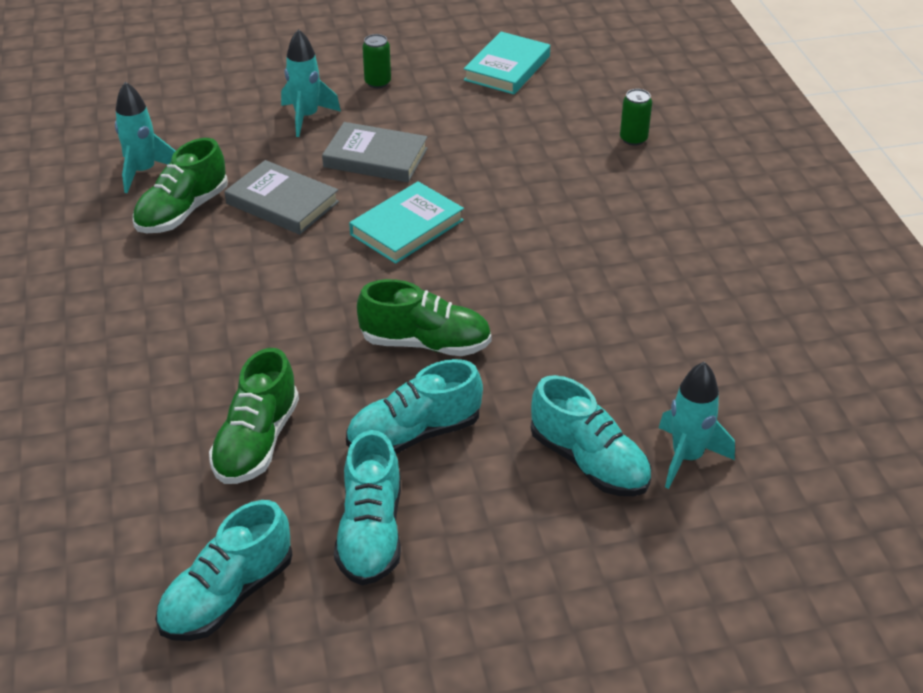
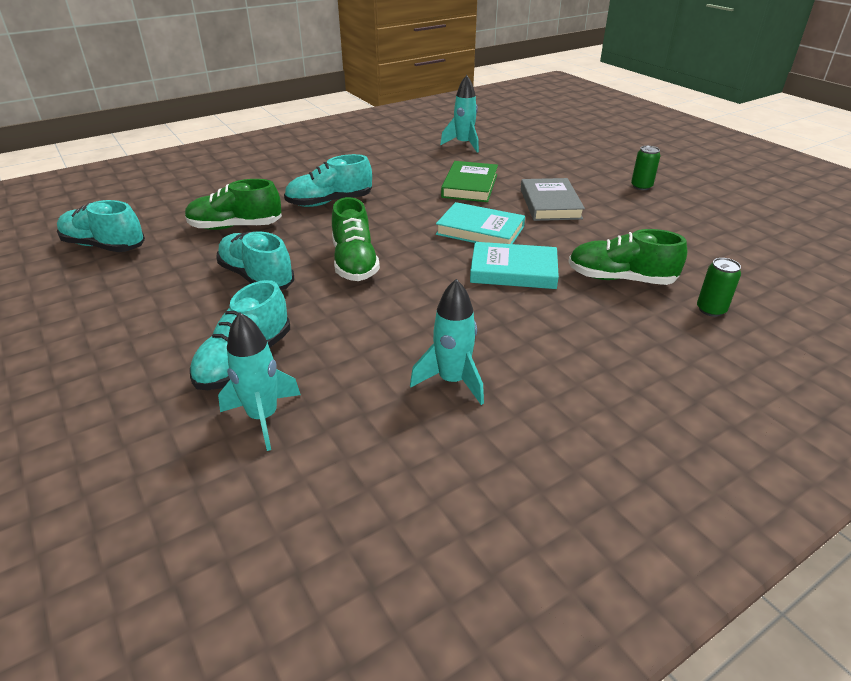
camera: 70 degrees right, 5 degrees down
green shoe [133,138,228,233] -> green shoe moved to [568,229,687,285]
grey book [224,160,339,235] -> green book [441,161,498,202]
turquoise rocket [281,29,341,137] -> turquoise rocket moved to [410,279,484,405]
turquoise shoe [334,430,401,586] -> turquoise shoe moved to [284,154,372,207]
turquoise book [464,32,550,95] -> turquoise book moved to [470,242,559,289]

